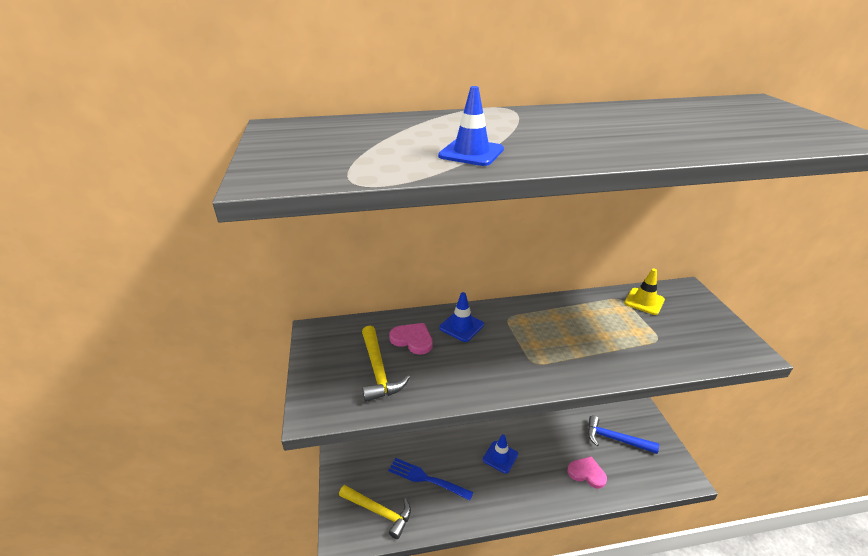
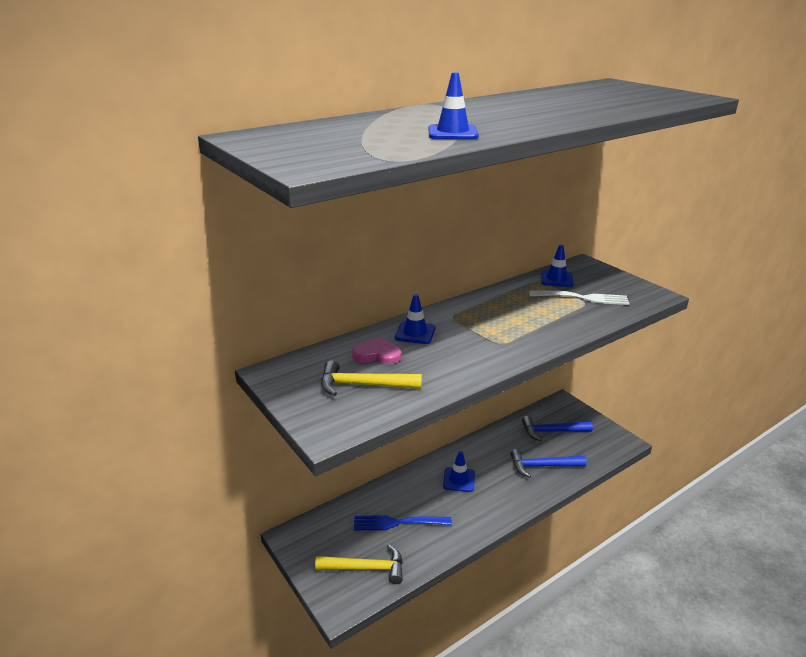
camera: 25 degrees left, 5 degrees down
yellow hammer [362,326,410,402] -> yellow hammer turned 135 degrees clockwise [321,360,422,396]
pink heart [568,456,607,489] -> blue hammer [510,449,587,478]
yellow traffic cone [624,269,665,315] -> blue traffic cone [541,245,574,287]
none -> white fork [529,290,630,305]

